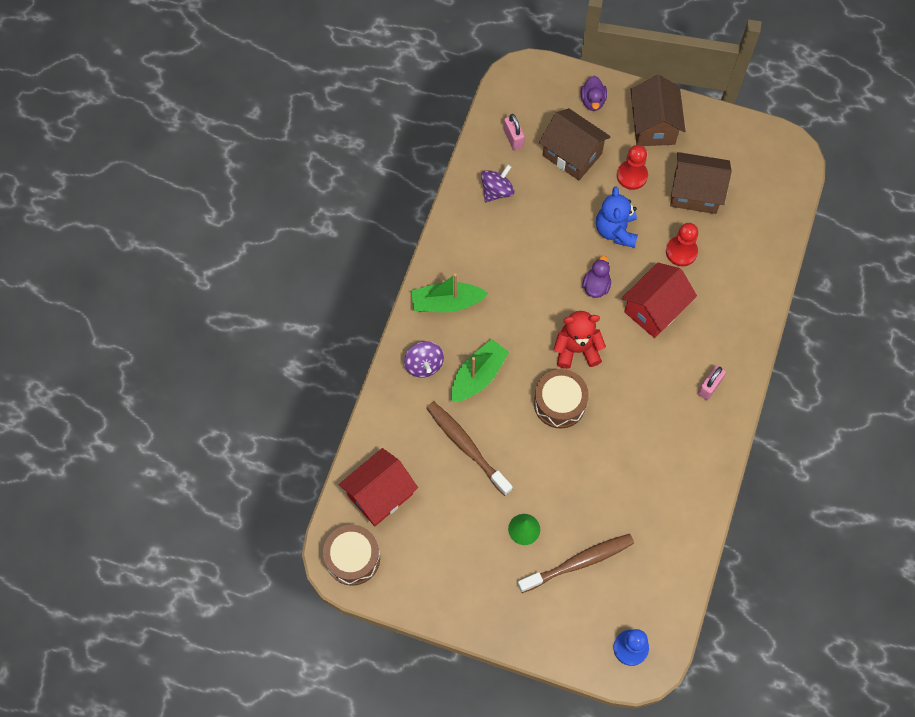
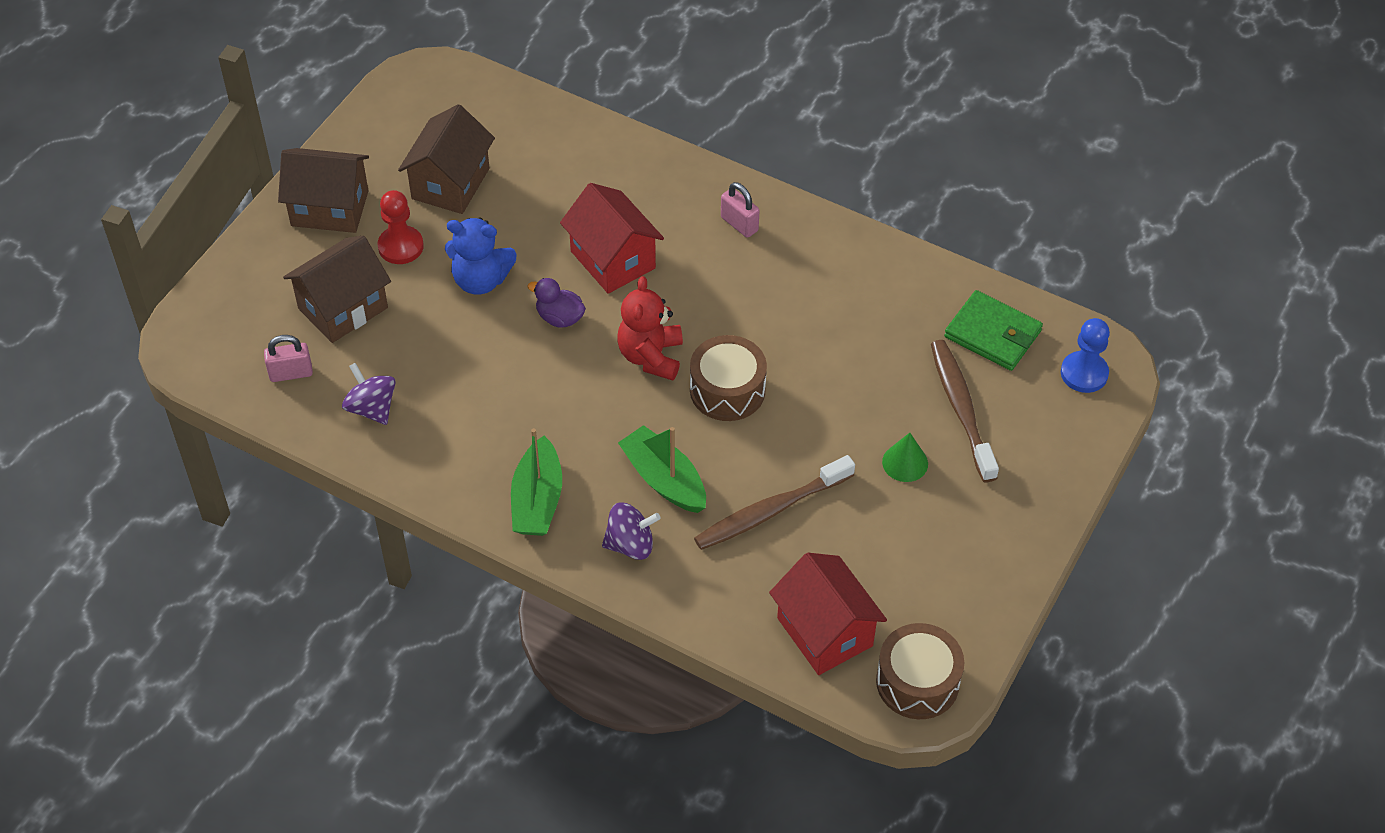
camera: 80 degrees left, 15 degrees down
purple duck [581,76,607,111] -> none
red pawn [666,223,698,266] -> none
none -> green wallet [944,290,1043,371]

